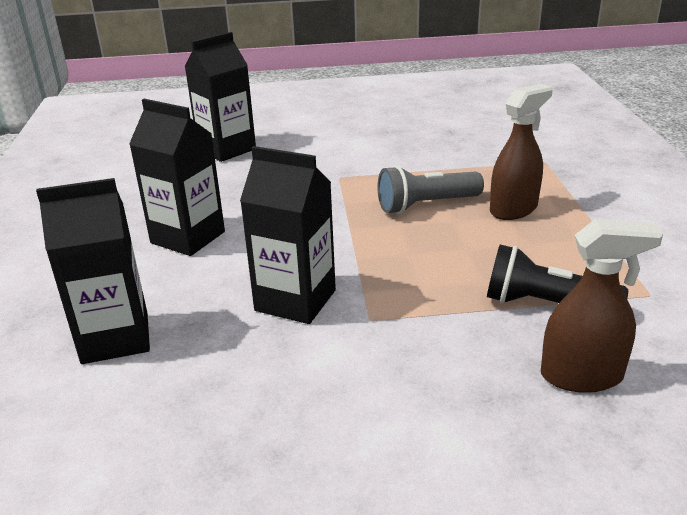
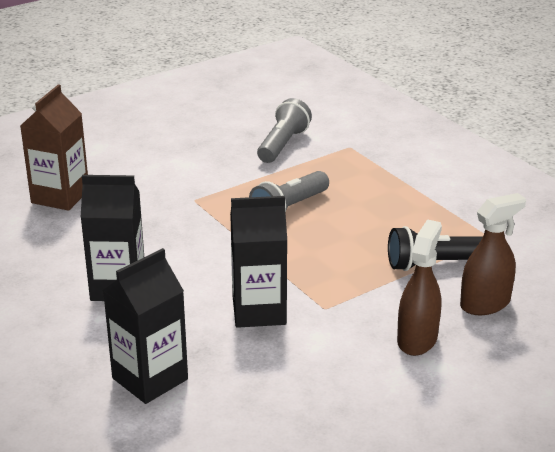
camera: 30 degrees left, 0 degrees up
black carton [184,32,256,162] -> brown carton [20,84,88,211]
brown spray bottle [490,84,553,220] -> brown spray bottle moved to [397,219,442,356]
none -> grey flashlight [257,98,312,163]

